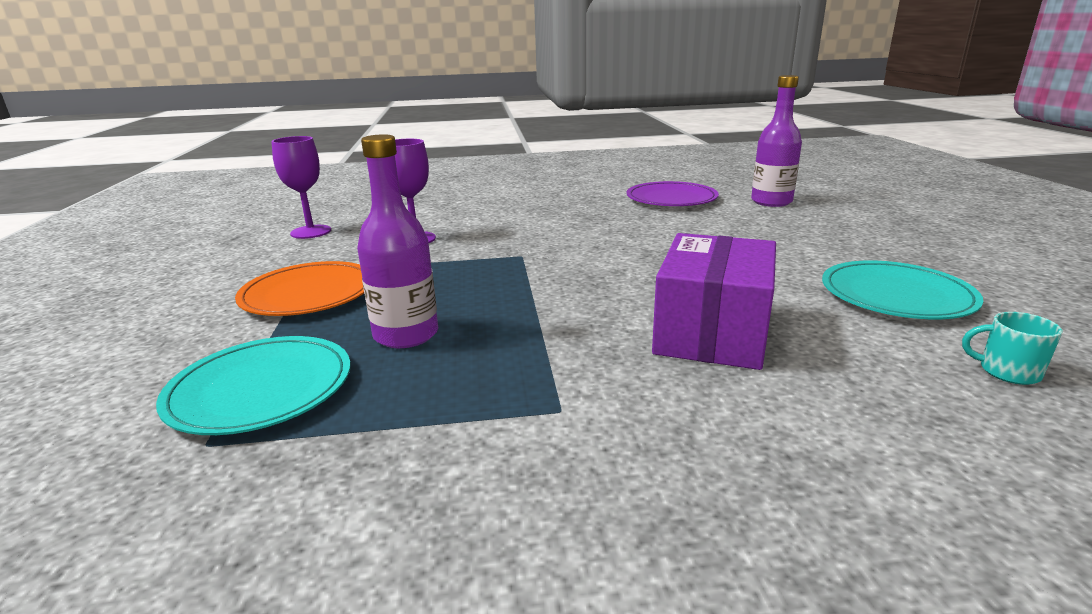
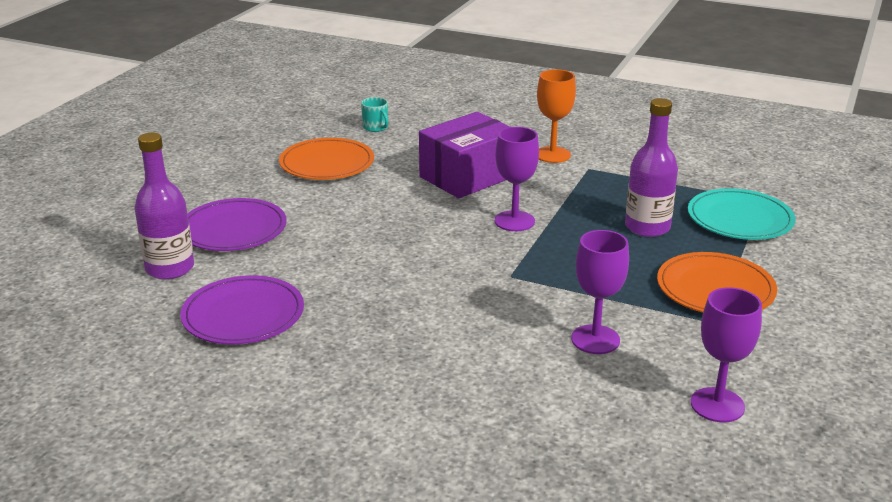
camera: 150 degrees left, 5 degrees up
turquoise plate [822,260,984,319] -> orange plate [279,138,374,180]
none -> purple plate [187,198,287,251]
none -> purple goblet [495,127,539,231]
none -> orange goblet [537,69,576,163]

